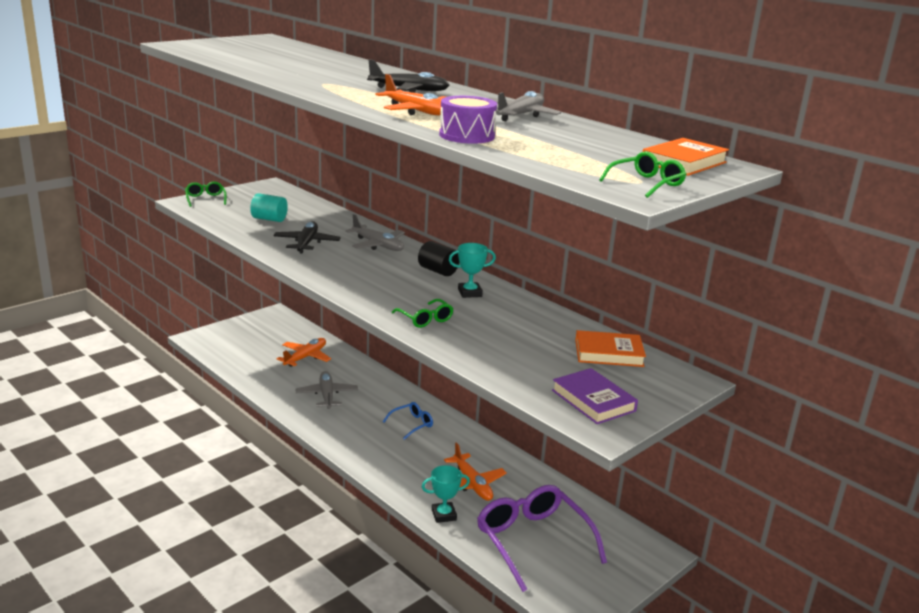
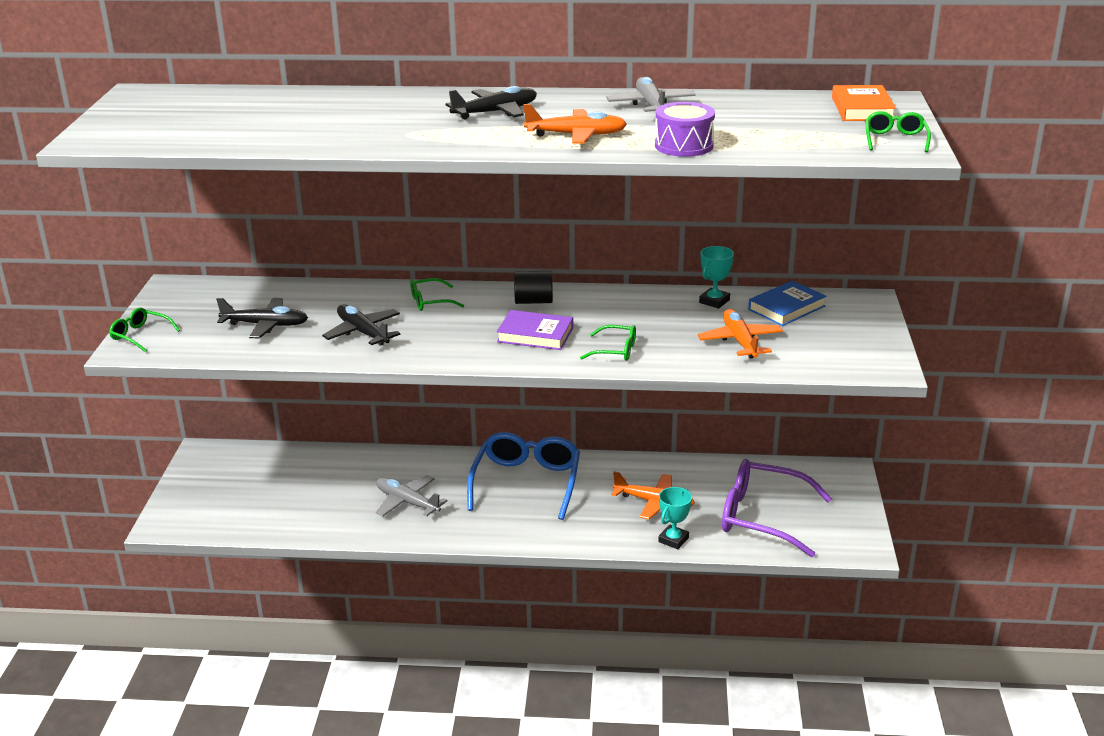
camera: 40 degrees left, 5 degrees up
turquoise cylinder [250,193,288,222] -> black plane [216,298,308,339]
orange plane [277,338,331,367] -> orange plane moved to [698,309,783,359]
grey plane [345,214,405,251] -> green glasses [410,278,464,311]
blue glasses [383,402,433,440] -> blue glasses [467,432,580,520], size x2.12
turquoise trophy [449,243,496,298] -> turquoise trophy moved to [699,246,734,309]
purple book [552,368,638,424] -> purple book moved to [497,310,573,350]
orange book [575,330,646,367] -> blue book [748,281,827,326]

